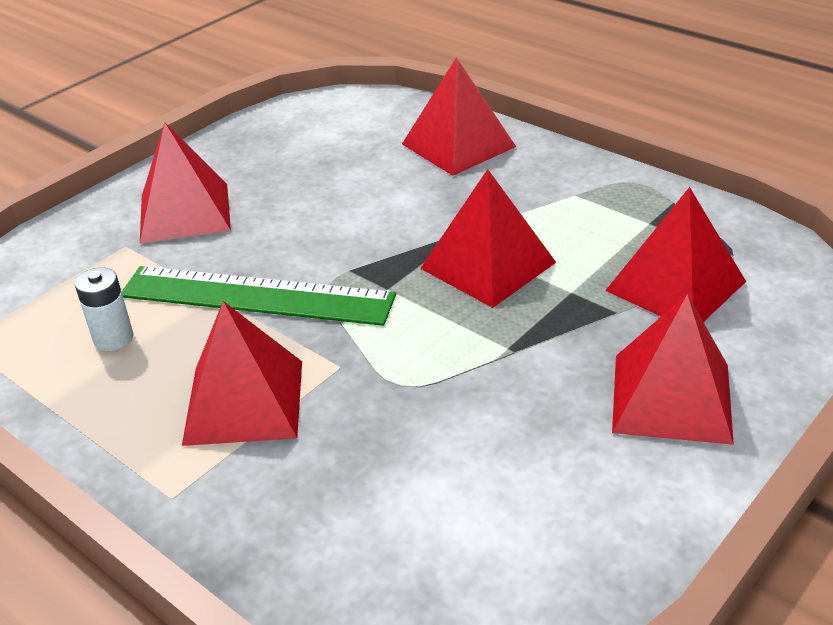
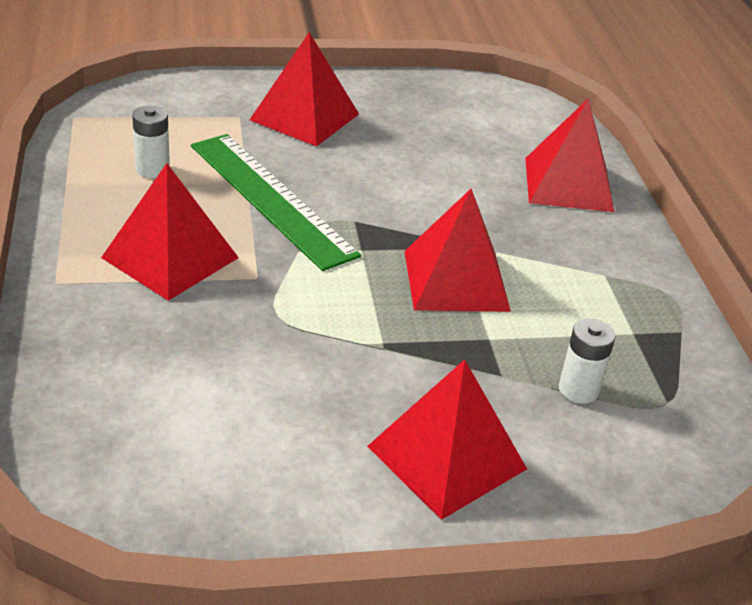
camera: 35 degrees right, 0 degrees up
red pyramid [605,187,746,322] -> white battery [559,319,615,404]

